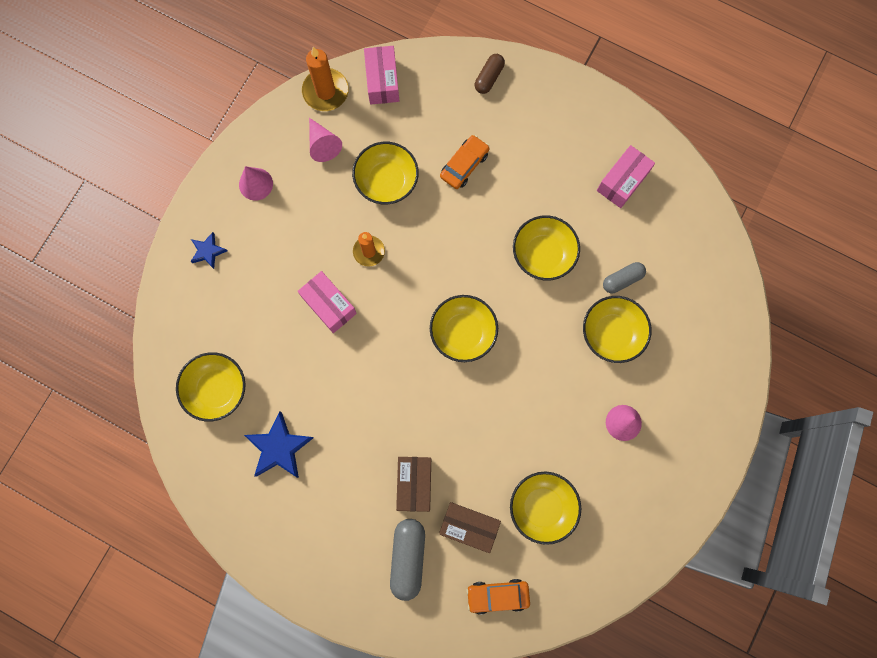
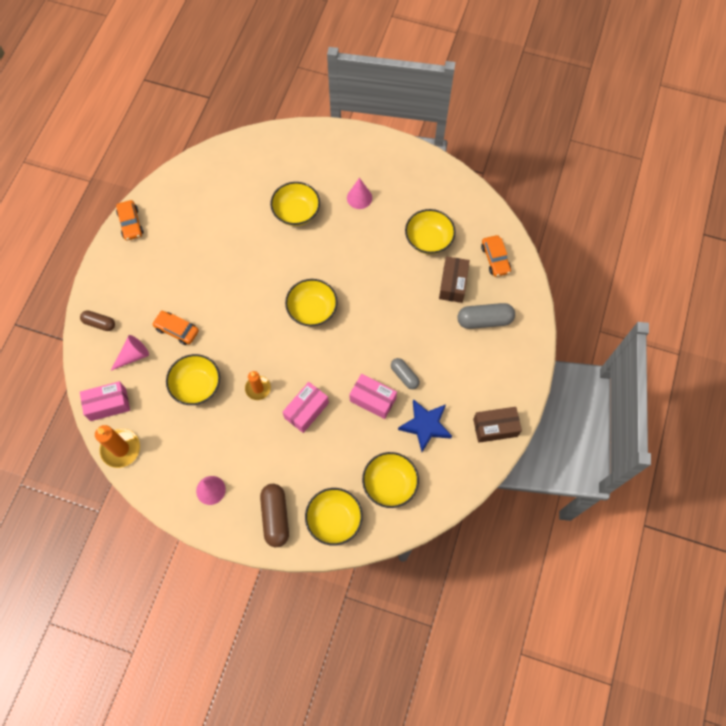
camera: 100 degrees left, 10 degrees down
blue star [190,232,227,269] -> brown capsule [260,484,289,547]
pink cone [309,118,342,162] -> pink cone moved to [111,335,149,371]
brown box [396,457,431,512] -> brown box moved to [473,407,522,443]
yellow bowl [513,215,580,281] -> yellow bowl moved to [305,488,363,546]
pink box [597,145,655,208] -> pink box moved to [349,374,397,419]
grey capsule [603,262,646,293] -> grey capsule moved to [391,358,420,389]
none -> orange car [116,200,143,240]

